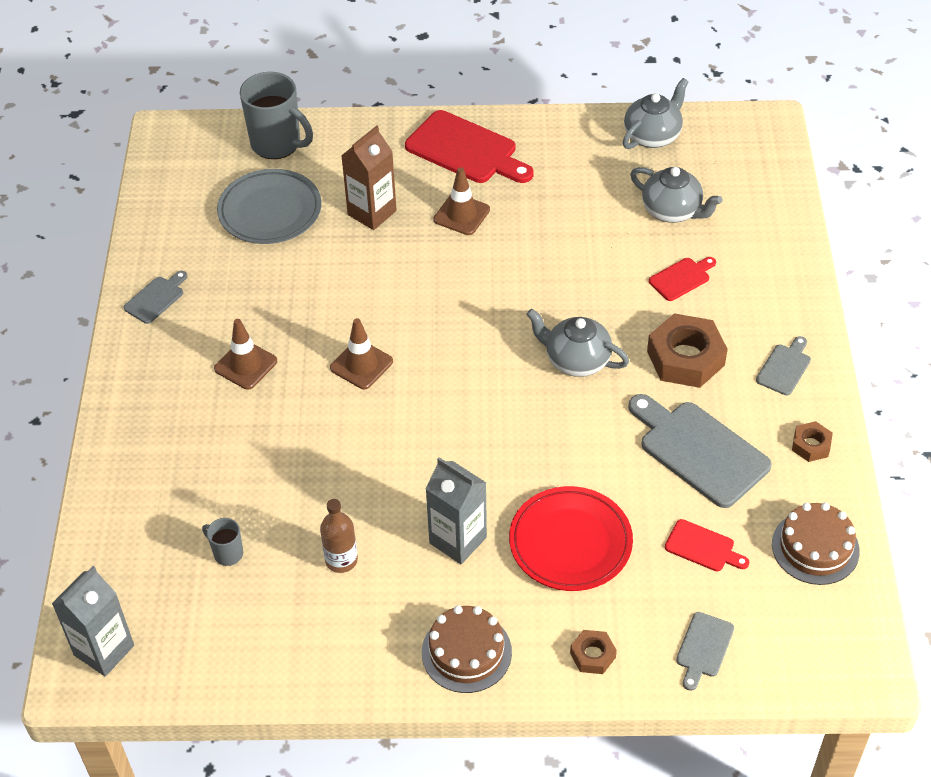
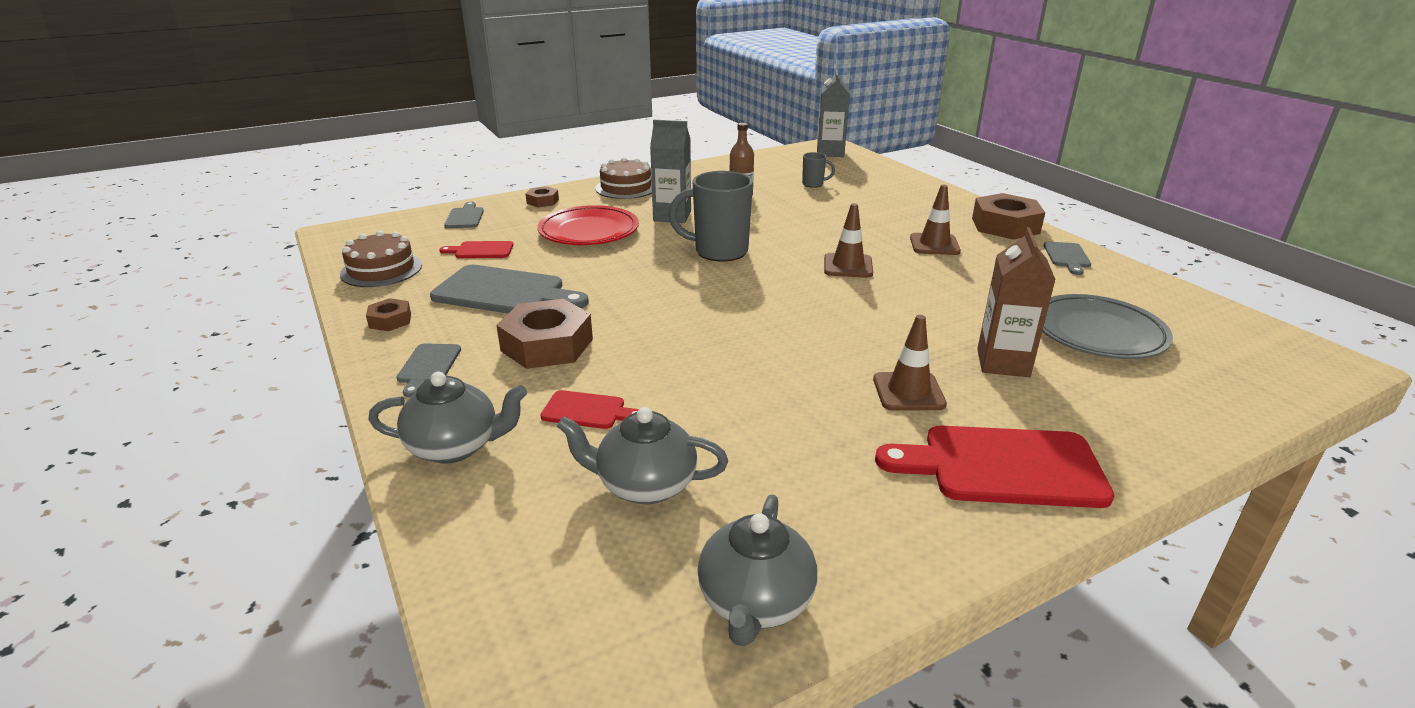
camera: 150 degrees right, 20 degrees down
grey mug [240,72,313,159] -> grey mug moved to [668,171,753,262]
grey teapot [526,309,629,377] -> grey teapot moved to [368,372,527,464]
red cutting board [649,257,716,301] -> red cutting board turned 105 degrees counterclockwise [541,390,639,429]
none -> brown nut [972,193,1045,240]

